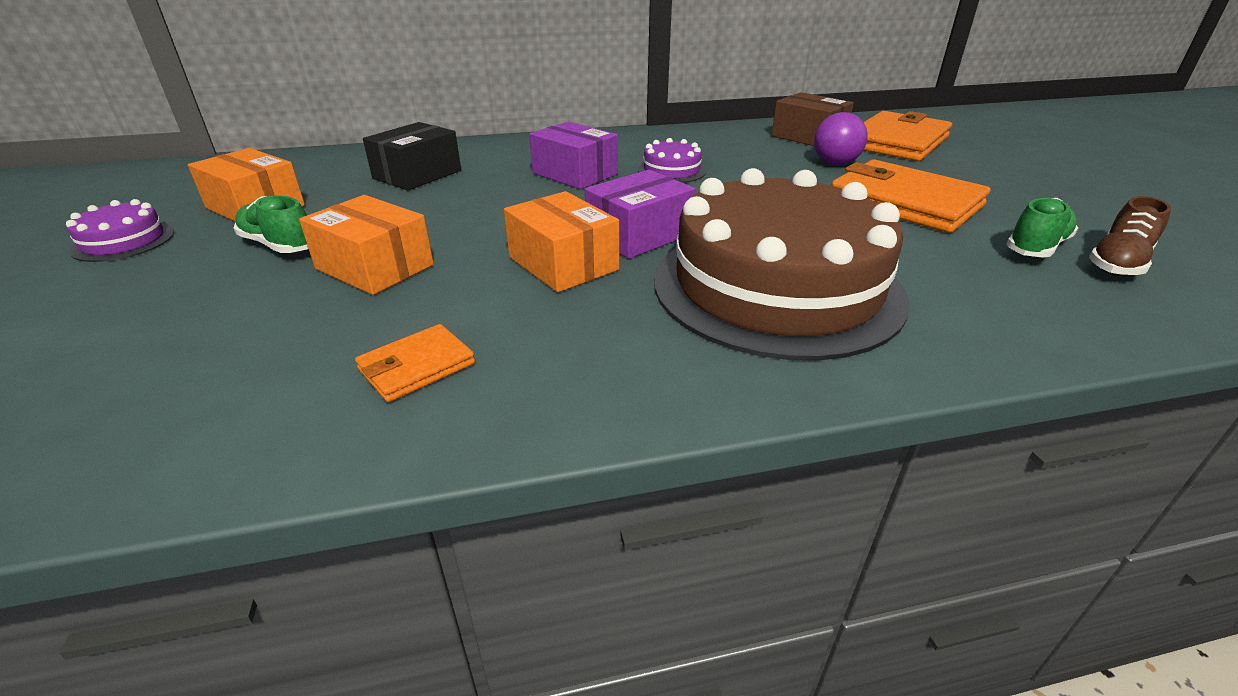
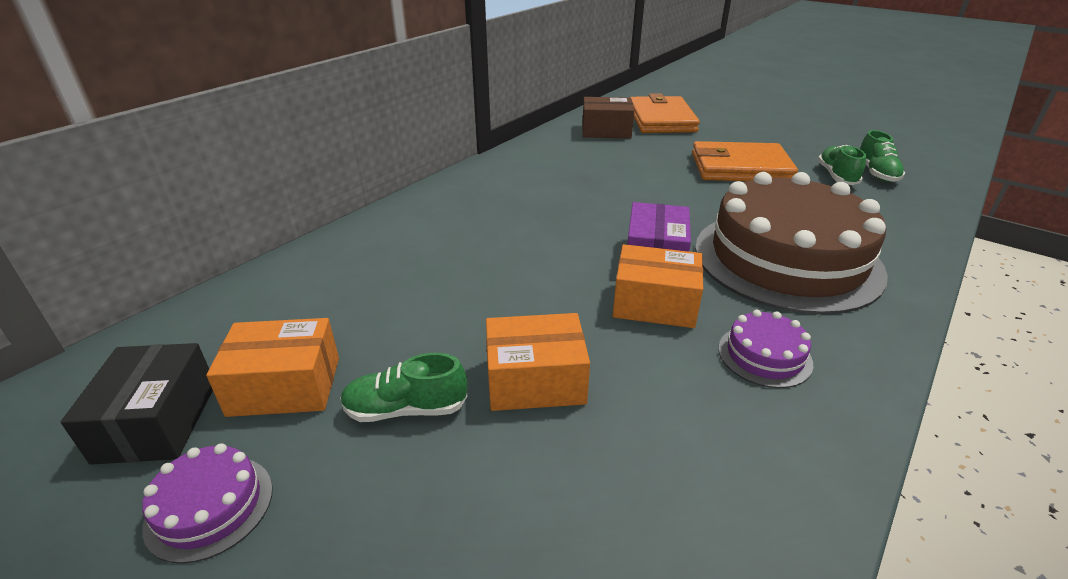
camera: 40 degrees left, 0 degrees up
orange wallet [355,324,475,402] -> none
black box [363,122,461,190] -> black box moved to [61,343,213,465]
purple box [529,121,618,189] -> none
purple cake [638,138,706,183] -> purple cake moved to [718,310,813,388]
purple ball [814,112,868,165] -> none
brown shoe [1089,196,1171,276] -> green shoe [860,130,905,182]

